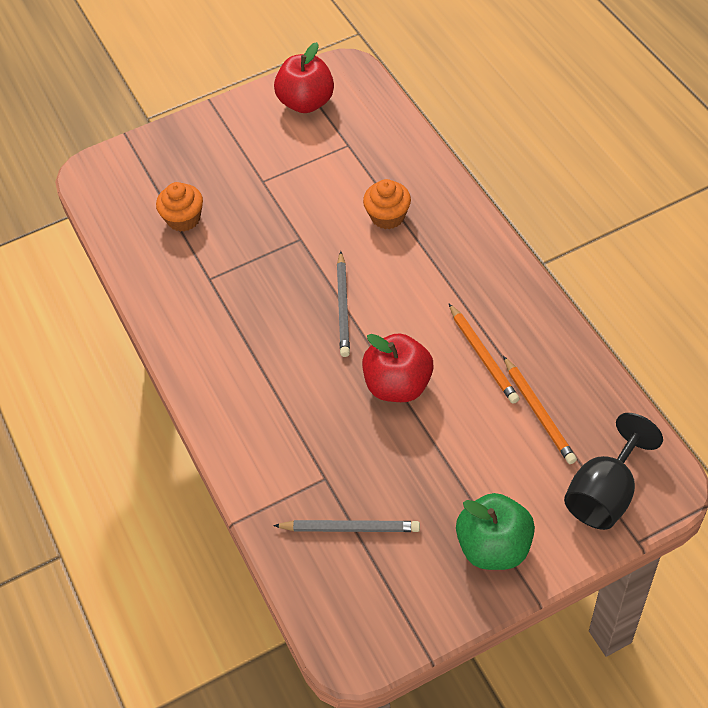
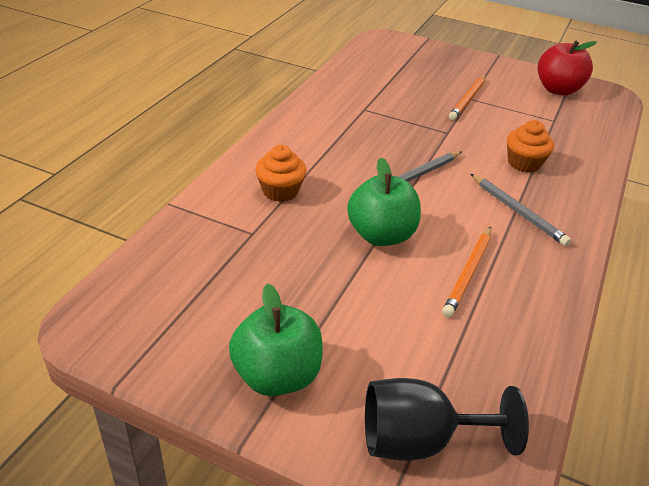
camera: 45 degrees right, 15 degrees down
orange cupcake [156,182,203,232] -> orange cupcake moved to [255,145,306,202]
grey pencil [273,520,420,532] -> grey pencil moved to [470,174,571,246]
red apple [362,333,433,402] -> green apple [347,157,421,246]
orange pencil [503,356,577,464] -> orange pencil moved to [449,75,486,120]

